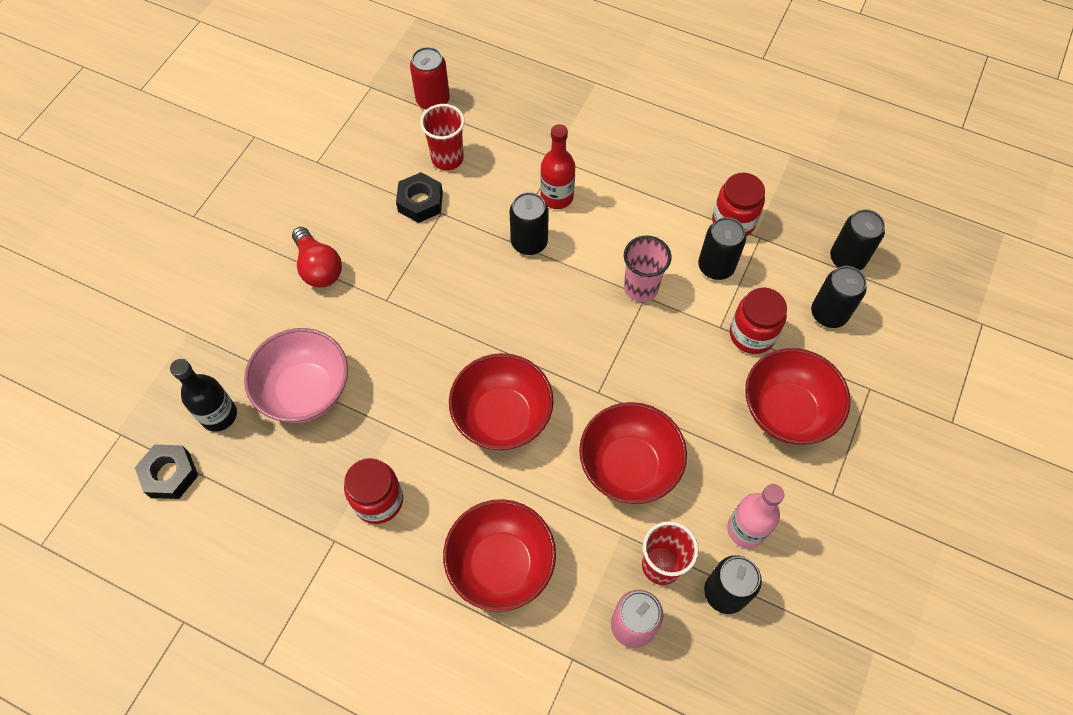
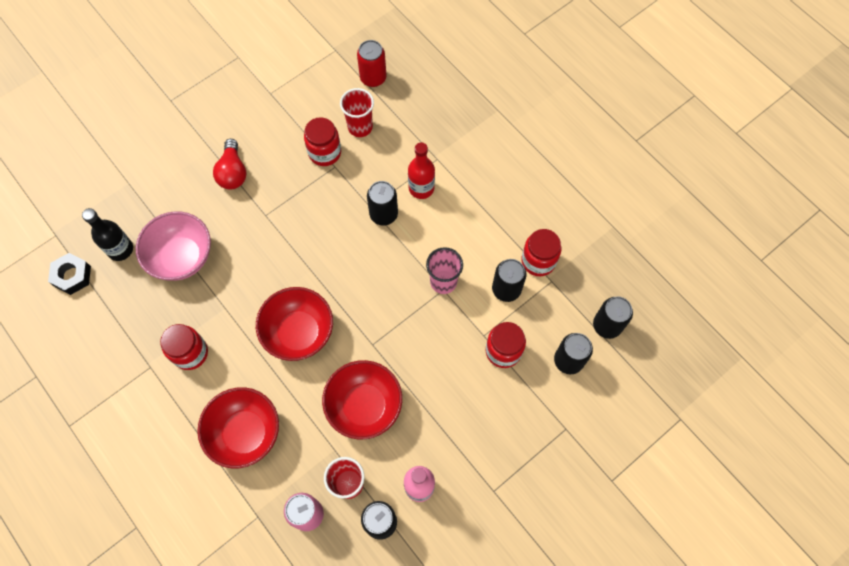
camera: 25 degrees right, 5 degrees up
black nut [396,172,443,223] -> red jar [304,117,341,166]
red bowl [745,348,850,445] -> none

